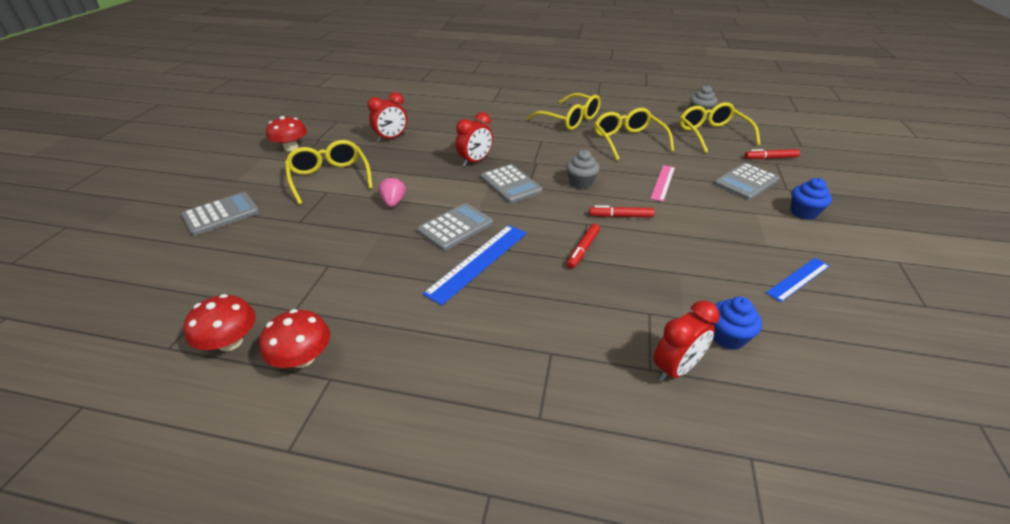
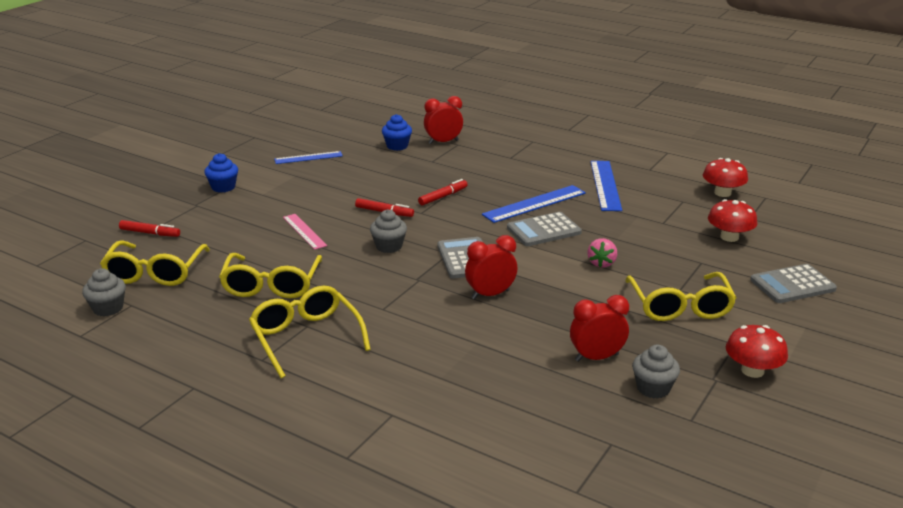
camera: 160 degrees left, 10 degrees down
red mushroom [259,309,330,368] -> red mushroom moved to [708,199,757,242]
pink ruler [650,165,675,202] -> pink ruler turned 75 degrees counterclockwise [283,214,327,250]
grey calculator [714,163,779,200] -> none
none -> blue ruler [590,161,622,211]
none -> grey cupcake [632,345,680,399]

